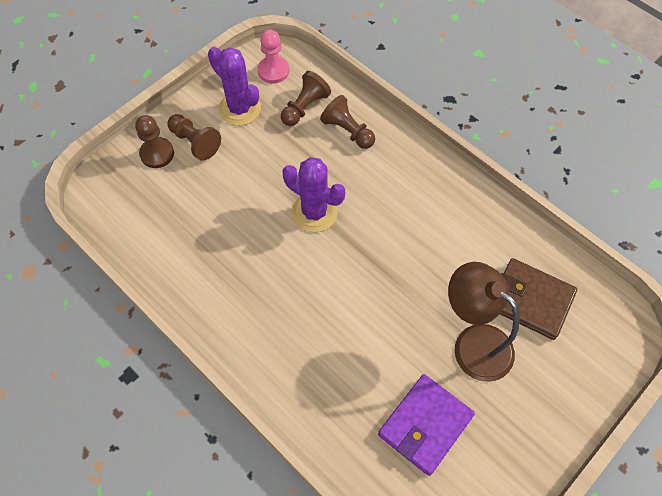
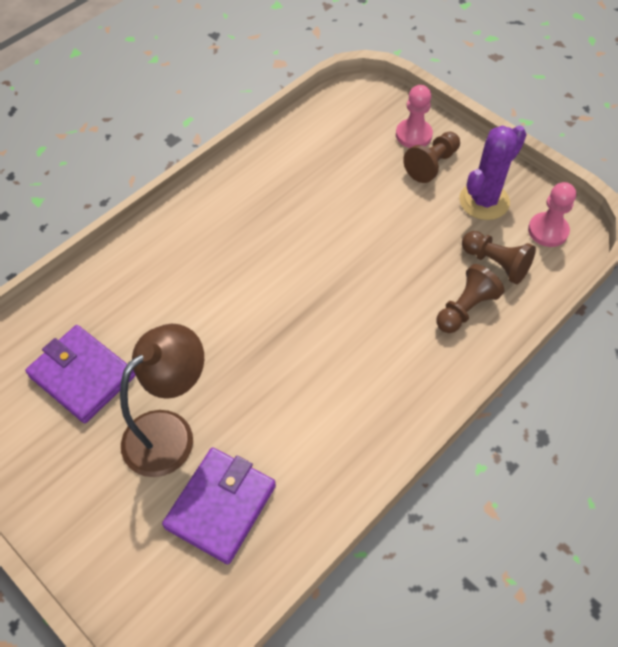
camera: 90 degrees right, 5 degrees down
brown pawn [135,115,174,168] -> pink pawn [396,85,433,148]
purple cactus [282,157,345,232] -> none
brown wallet [500,258,577,340] -> purple wallet [162,447,276,564]

